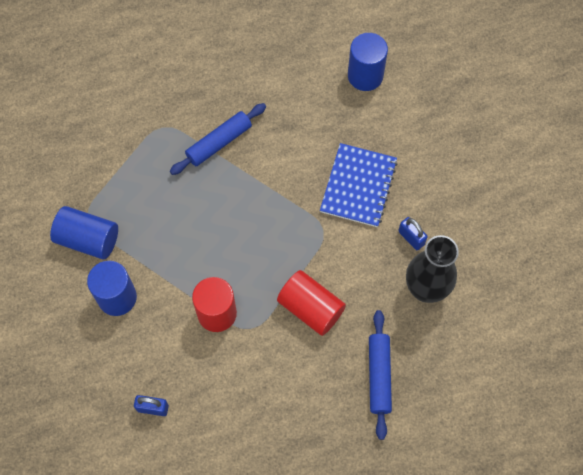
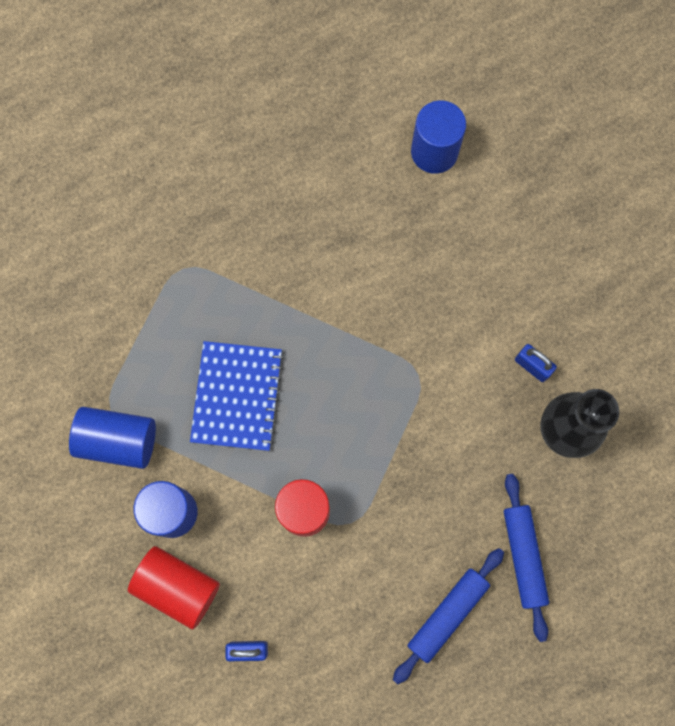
camera: 10 degrees left, 10 degrees up
blue rolling pin [170,103,266,175] -> blue rolling pin moved to [393,548,504,684]
red cylinder [277,270,346,336] -> red cylinder moved to [128,546,220,629]
blue notebook [320,143,398,227] -> blue notebook moved to [190,341,284,451]

